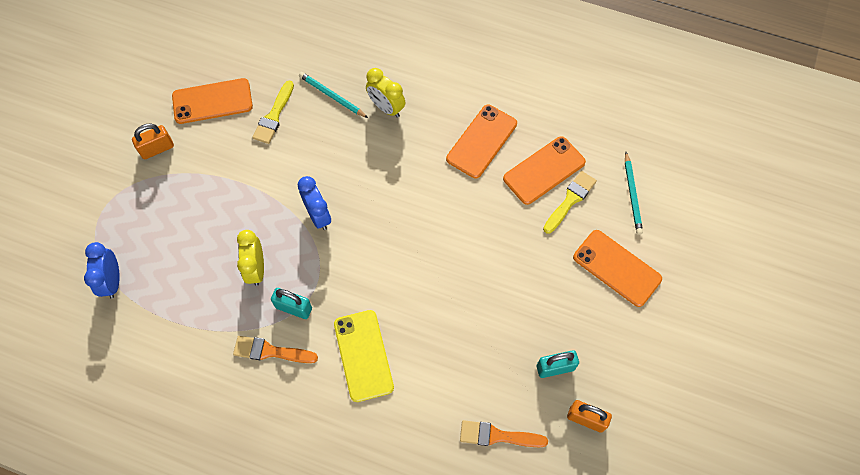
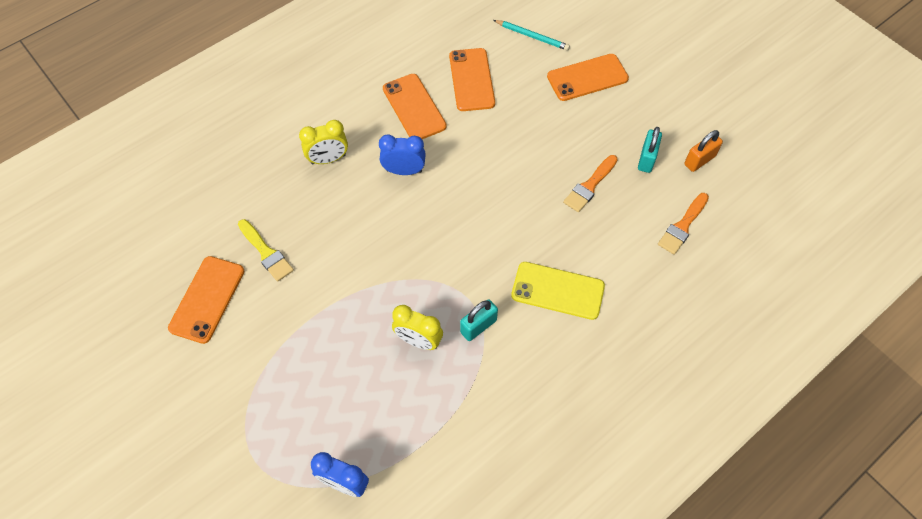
camera: 60 degrees left, 5 degrees down
orange padlock [132,124,174,160] -> none
orange brush [233,336,318,363] -> orange brush moved to [563,155,618,212]
blue clock [297,176,331,230] -> blue clock moved to [379,135,426,175]
turquoise pencil [299,72,368,118] -> none
yellow brush [543,171,597,234] -> none

